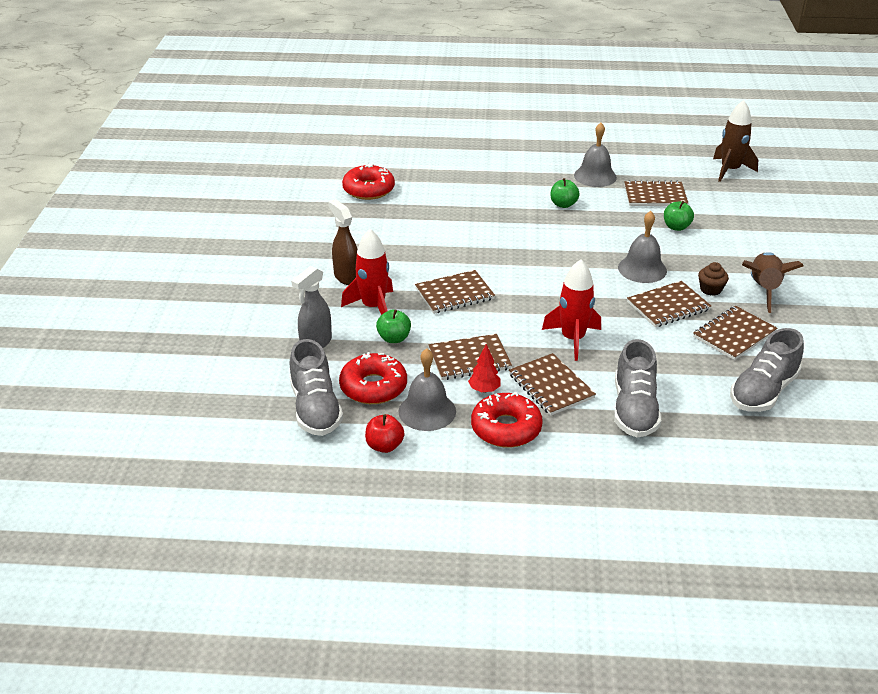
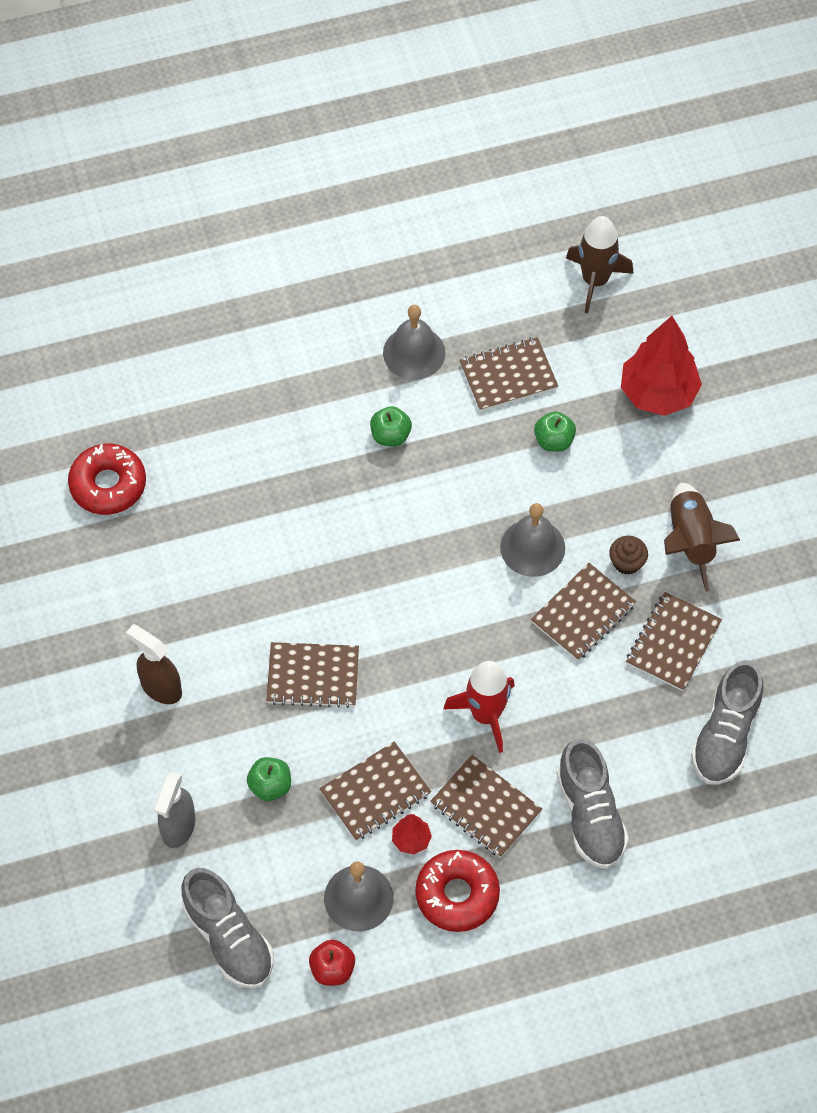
camera: 20 degrees left, 25 degrees up
red donut [339,352,407,404] -> none
red rocket [341,229,393,315] -> none
brown notebook [415,270,495,314] -> brown notebook turned 45 degrees clockwise [266,642,359,708]
none -> red tree [621,316,702,416]

